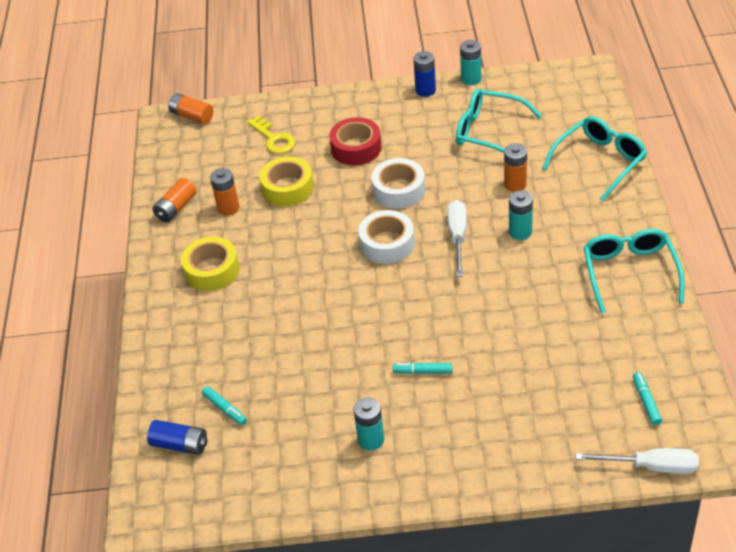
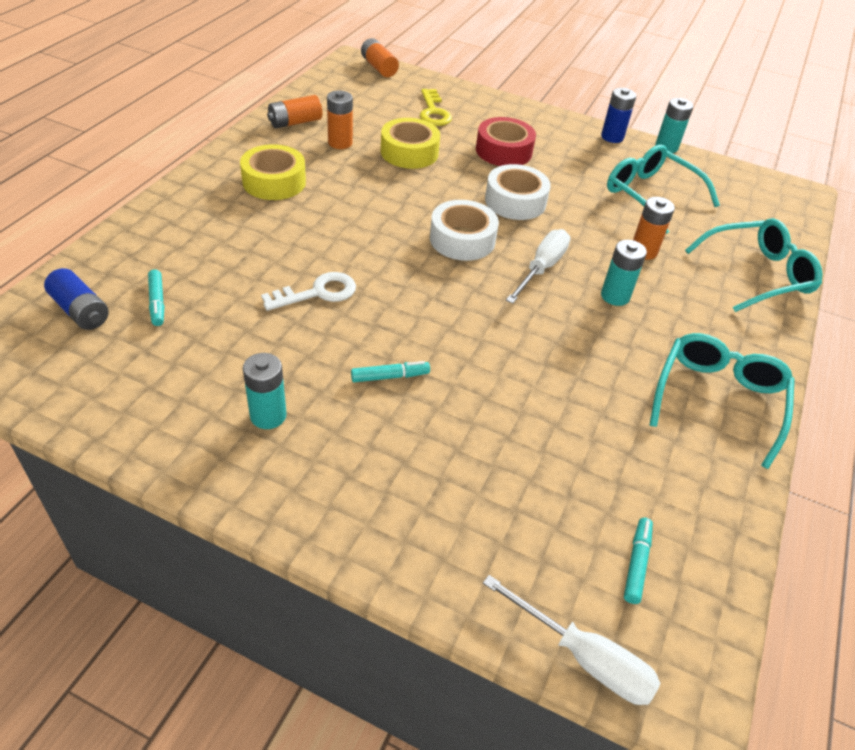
camera: 20 degrees right, 0 degrees up
turquoise marker [393,363,452,374] -> turquoise marker turned 135 degrees clockwise [351,361,430,382]
none -> white key [261,272,356,311]

